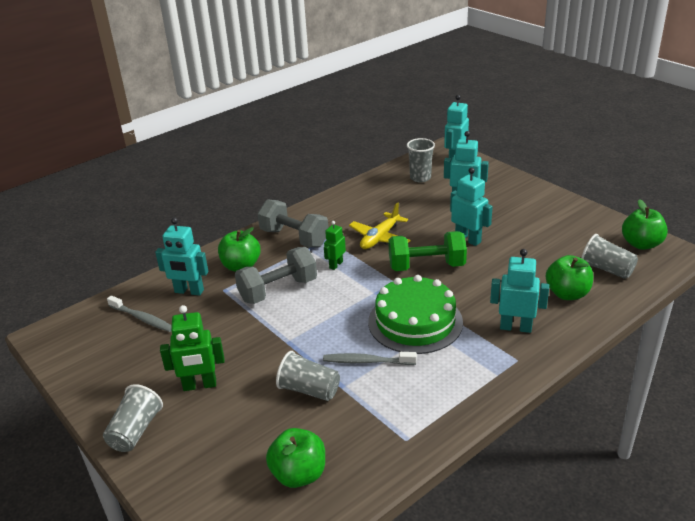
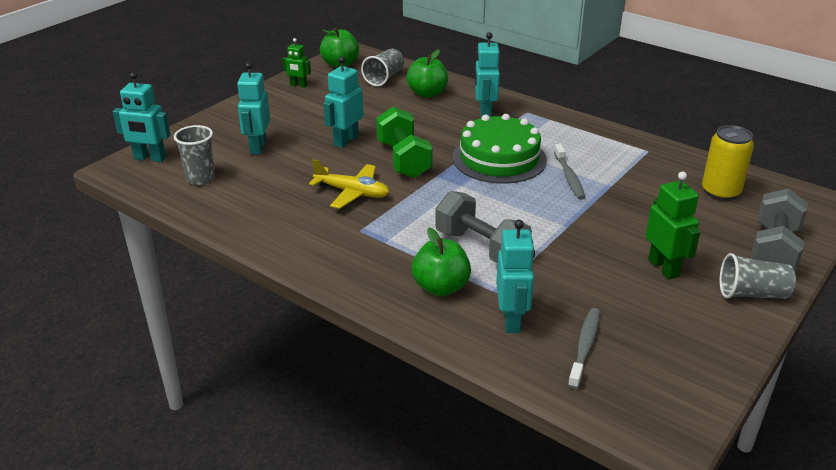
camera: 105 degrees left, 0 degrees up
grey dumbbell [257,199,328,248] -> grey dumbbell moved to [750,188,808,271]
green apple [266,428,325,488] -> yellow can [702,125,754,200]
grey cup [276,351,340,401] -> none
green robot [324,221,346,270] -> green robot moved to [282,38,311,88]

